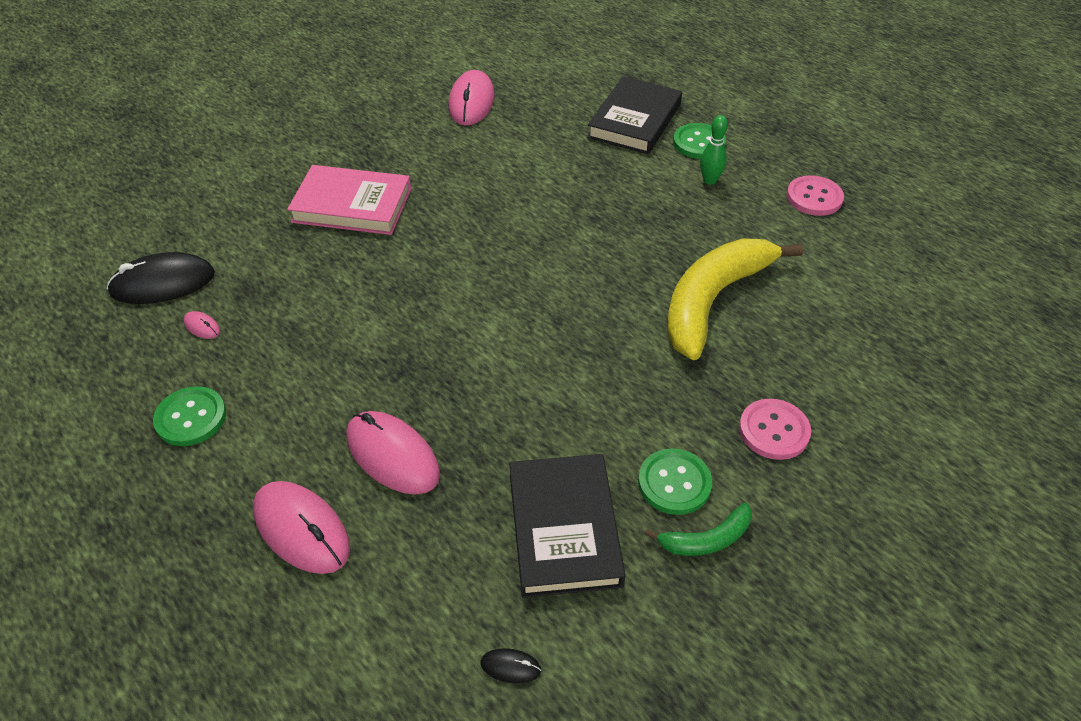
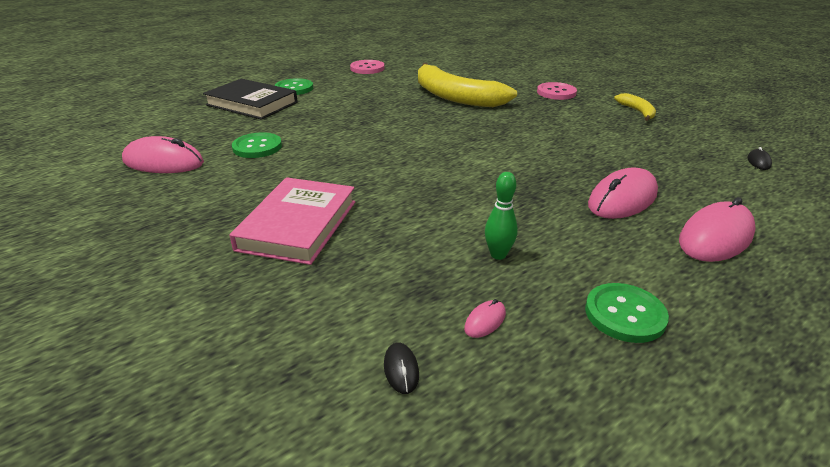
camera: 85 degrees left, 15 degrees down
black mouse [107,252,215,304] -> black mouse [384,342,419,394], size x0.43
black book [509,454,626,598] -> none
green button [638,448,712,515] -> green button moved to [232,132,282,158]
green banana [644,503,752,556] -> yellow banana [614,93,656,121]
green bowling pin [700,115,728,185] -> green bowling pin moved to [485,172,518,260]

